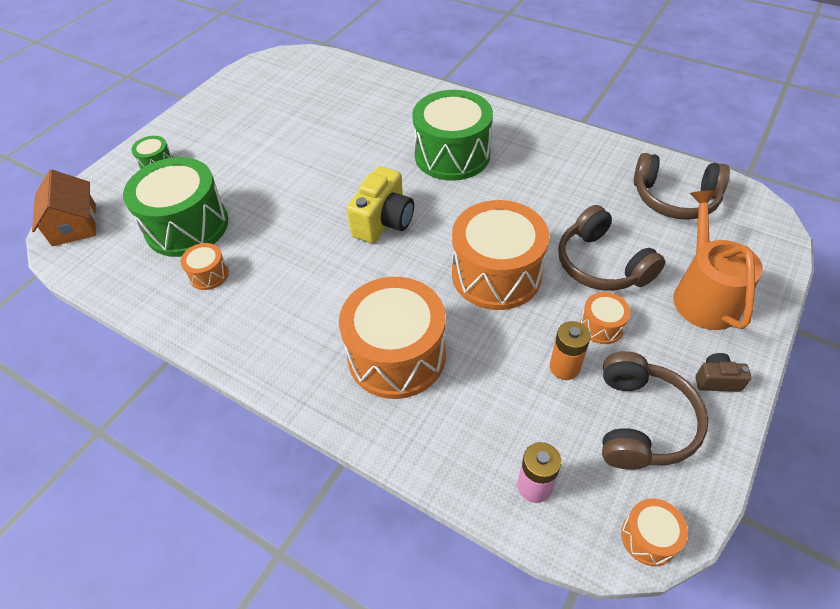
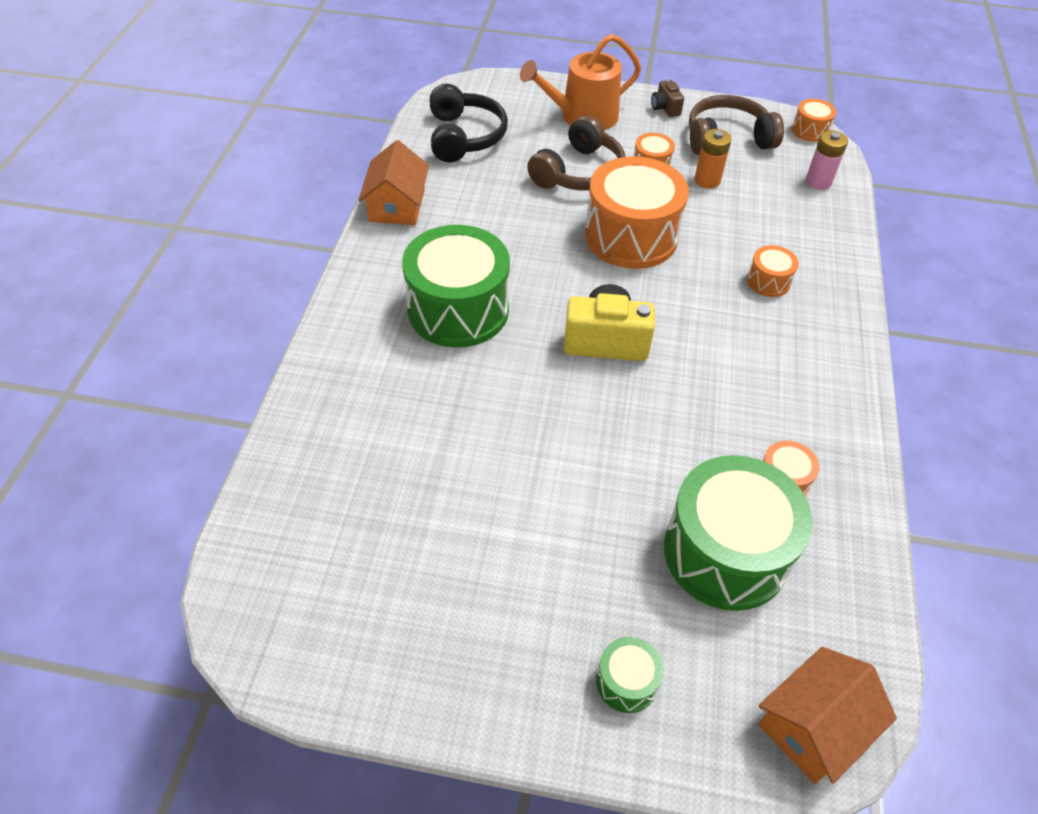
camera: 115 degrees left, 0 degrees up
orange drum [339,277,446,399] -> orange drum [747,245,799,297], size x0.45
brown headphones [634,153,730,220] -> black headphones [430,84,508,162]
none -> orange house [358,140,429,225]

